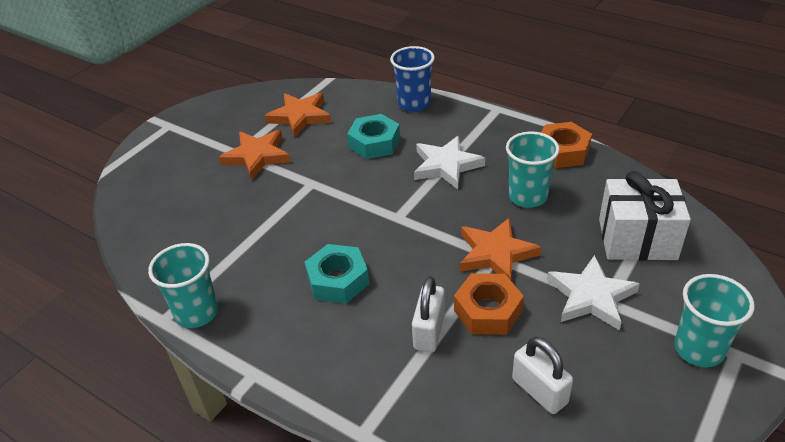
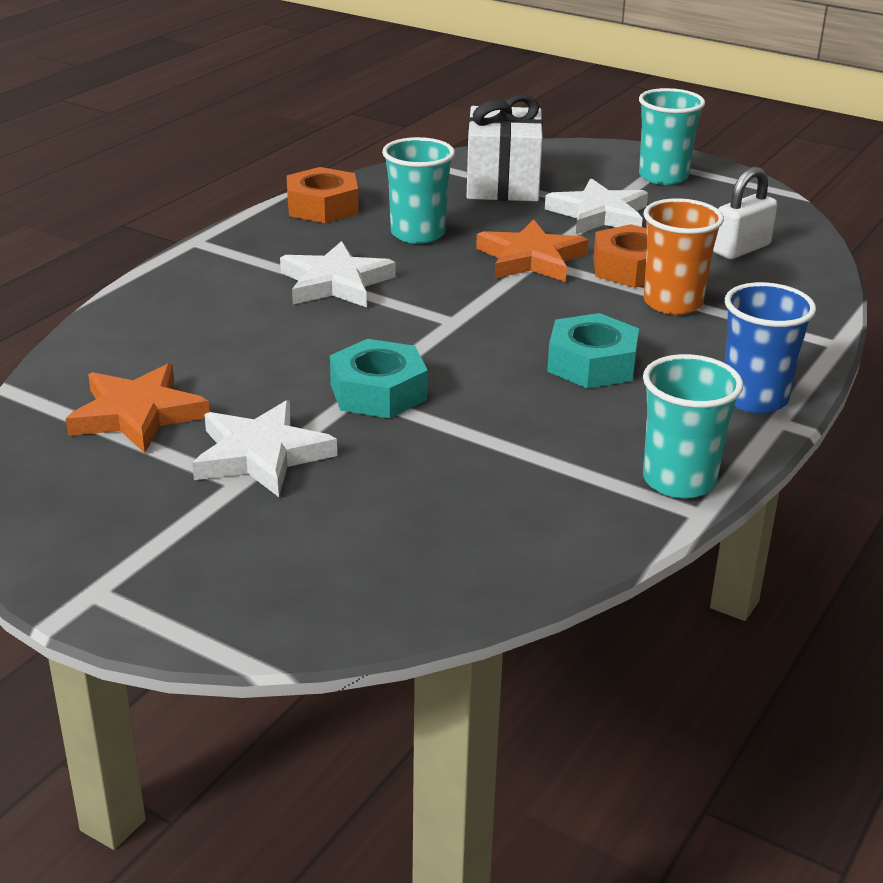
camera: 95 degrees left, 10 degrees down
orange star [219,130,291,180] -> white star [192,400,337,497]
turquoise nut [347,114,400,159] -> turquoise nut moved to [330,339,427,418]
blue cup [390,46,435,112] -> blue cup moved to [724,282,816,413]
white padlock [412,276,445,352] -> orange cup [644,198,724,315]

